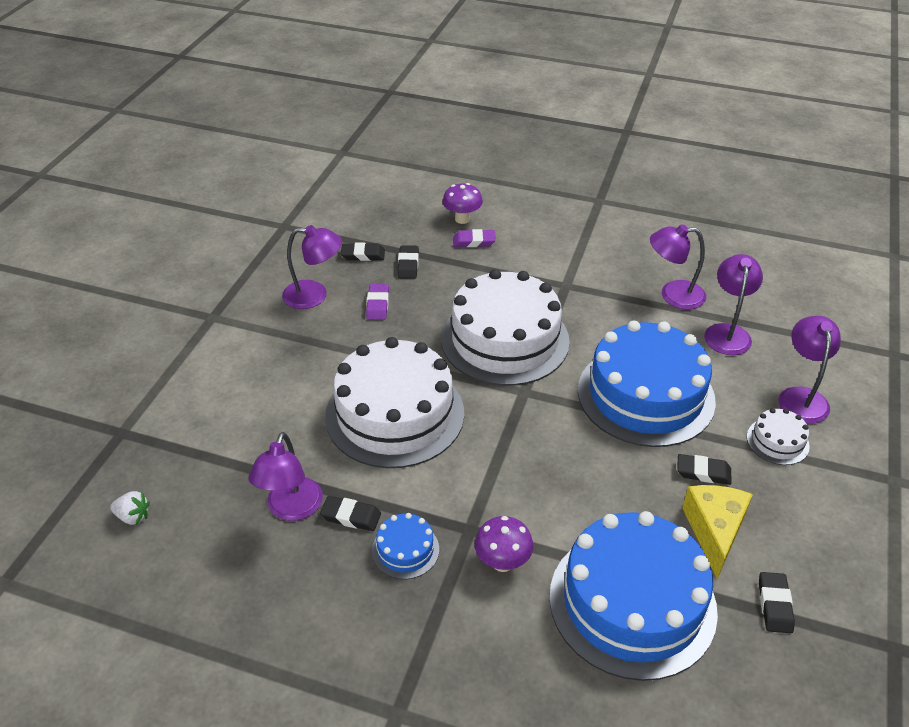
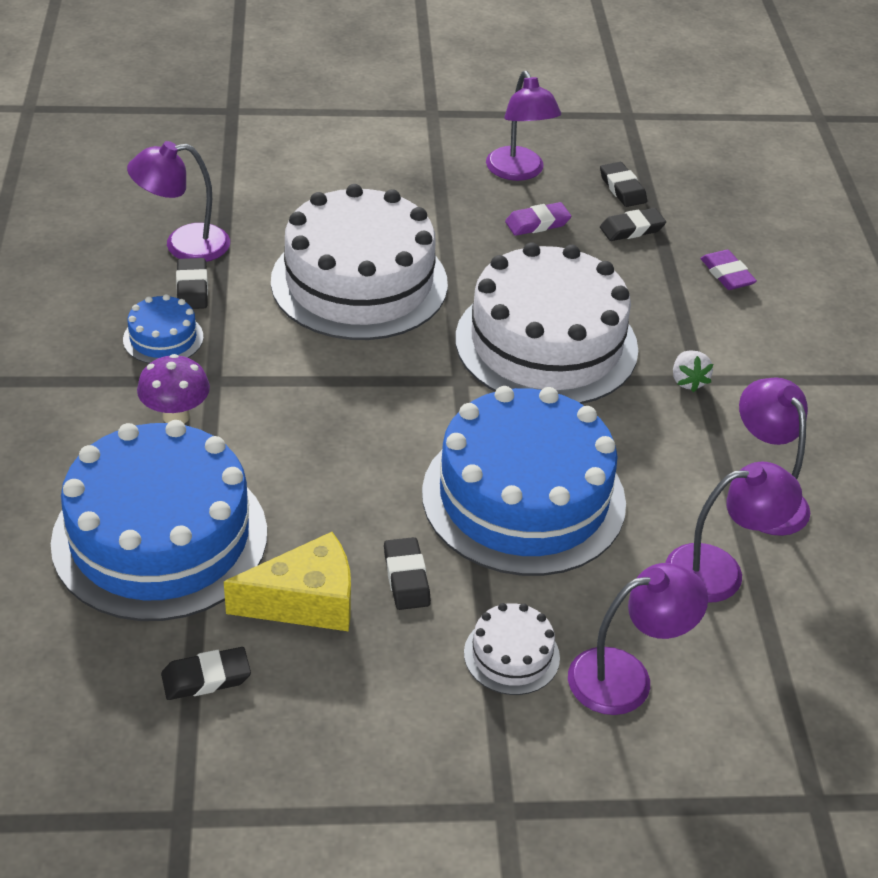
camera: 65 degrees right, 0 degrees up
white strawberry [110,491,150,525] -> white strawberry moved to [673,350,713,392]
purple mushroom [442,183,483,224] -> none

